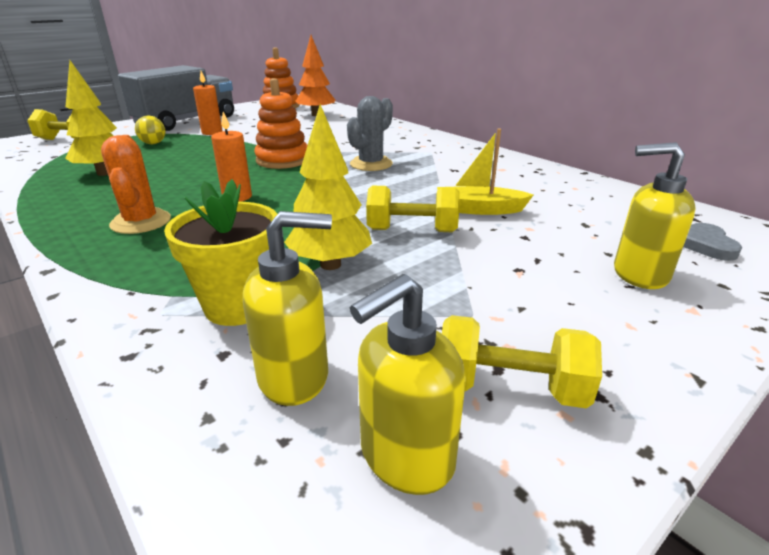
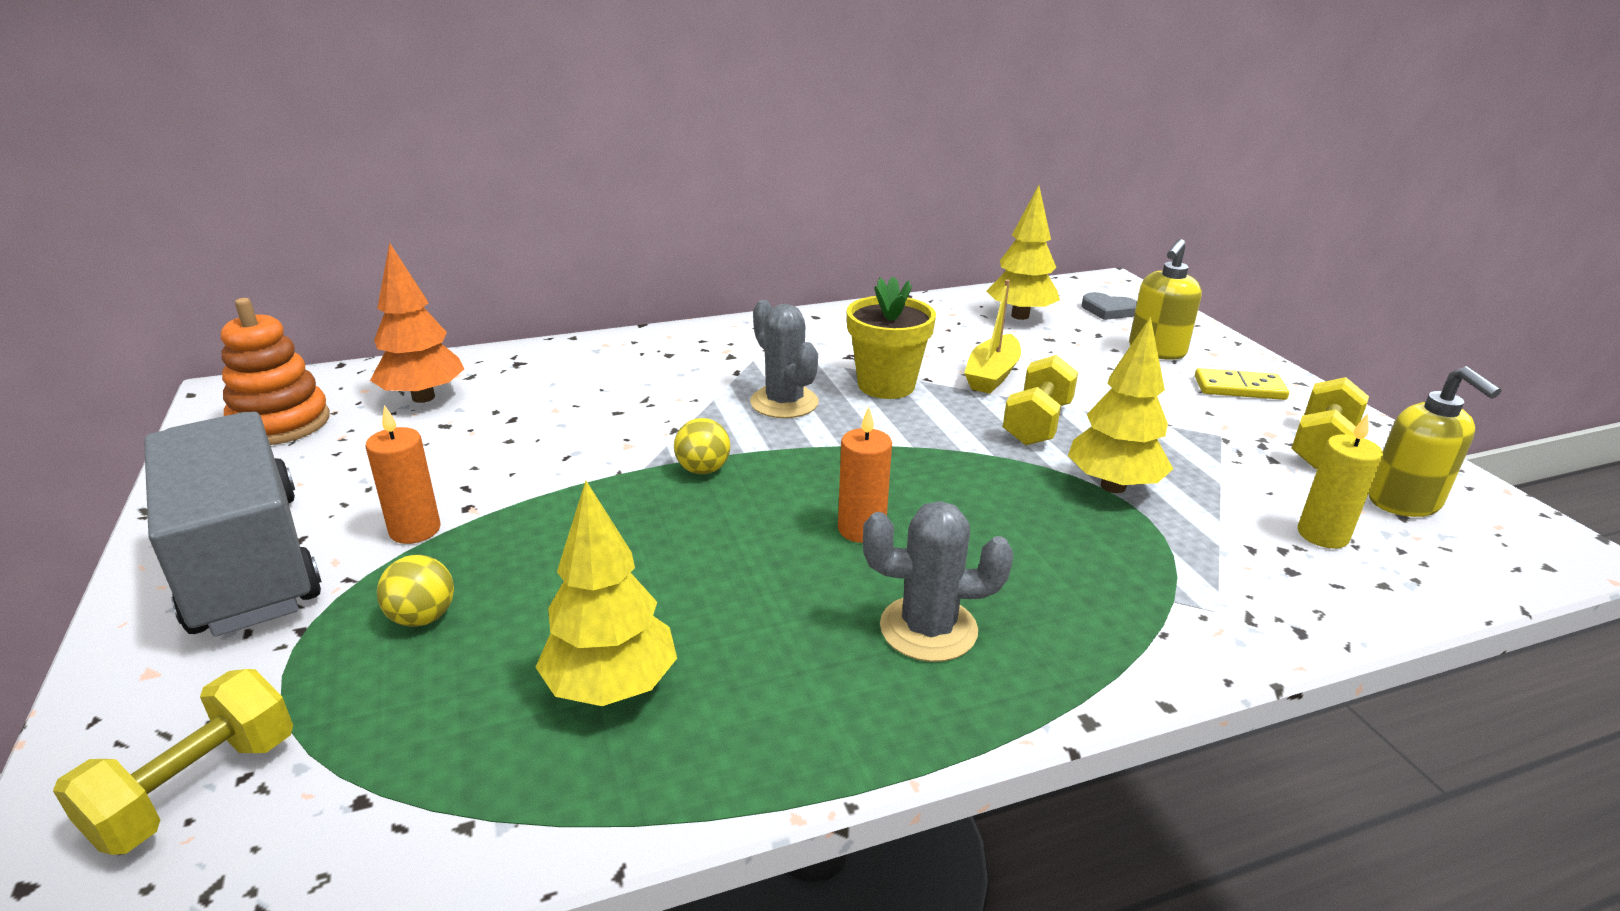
camera: 70 degrees left, 0 degrees up
orange cactus [101,135,171,234] -> grey cactus [863,501,1013,662]
yellow flower pot [164,179,277,326] -> yellow flower pot moved to [847,276,936,399]
yellow soap dispenser [243,211,332,406] -> yellow candle [1298,413,1383,549]
orange stacking toy [254,78,308,169] -> yellow ball [674,418,731,474]
none -> yellow tree [987,185,1060,320]
none -> yellow domino [1195,368,1289,400]

